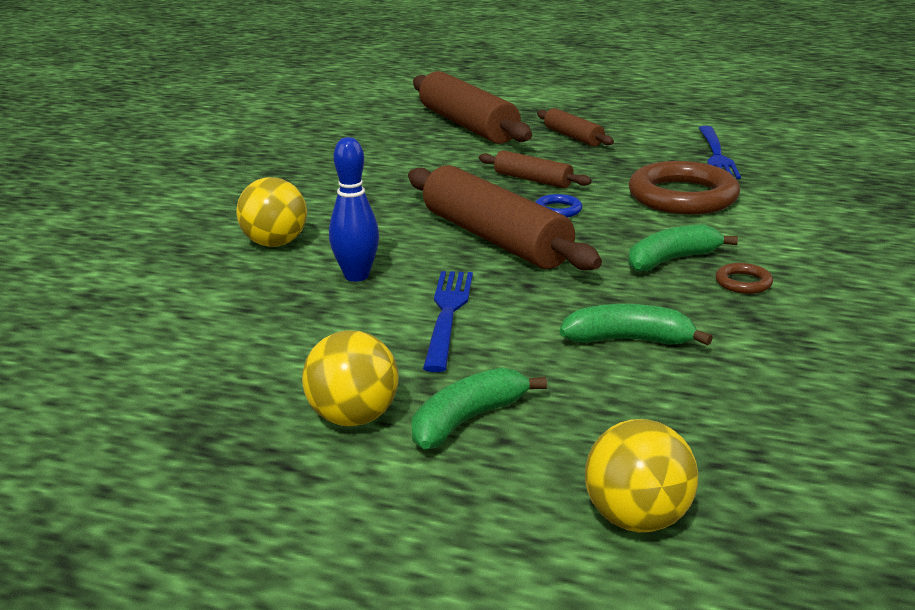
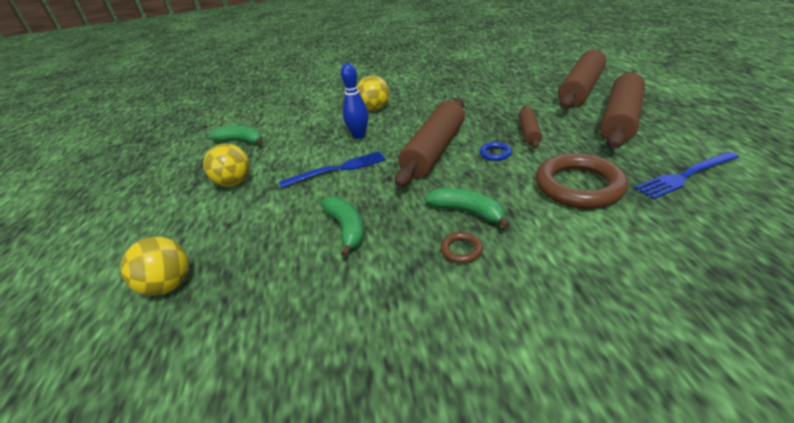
camera: 65 degrees right, 10 degrees up
green banana [412,368,547,449] -> green banana moved to [209,126,263,145]
brown rolling pin [537,108,614,146] -> brown rolling pin [600,72,645,149], size x1.97

